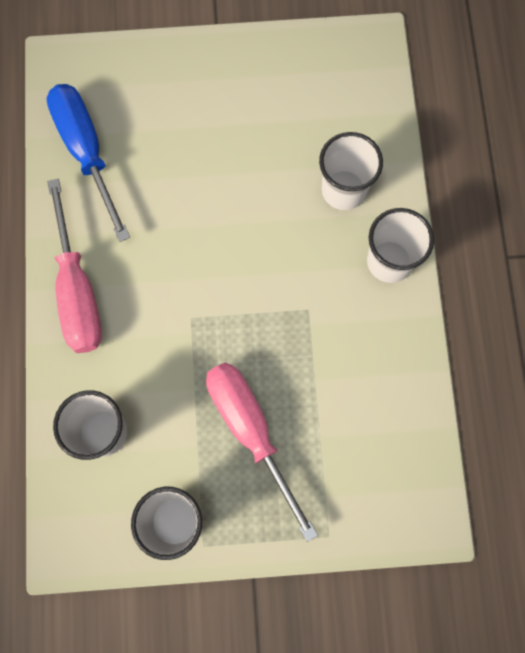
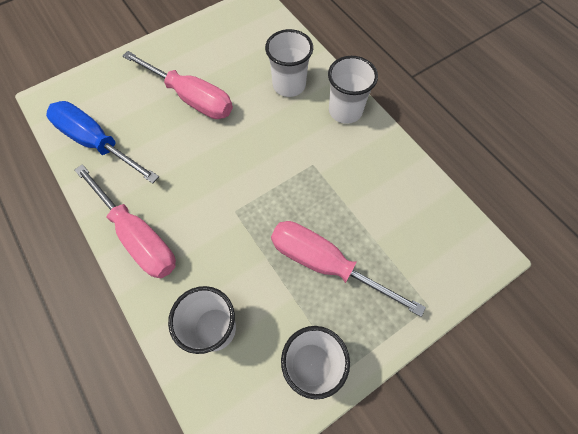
camera: 30 degrees left, 10 degrees down
none -> pink screwdriver [123,51,233,119]

